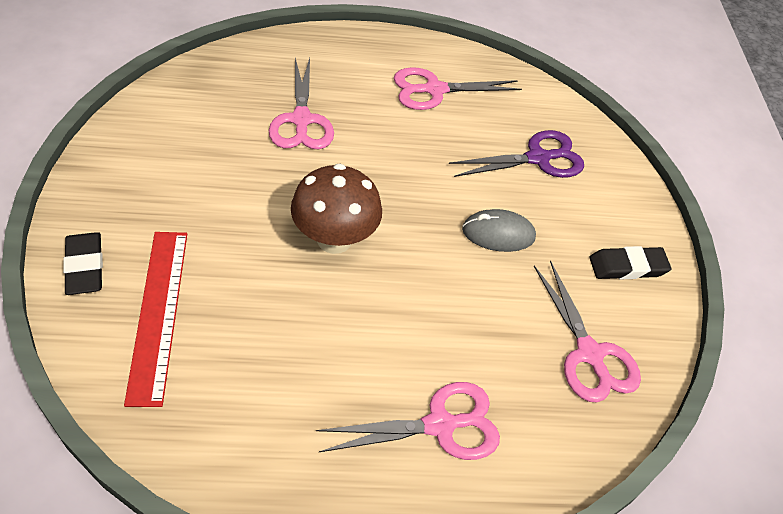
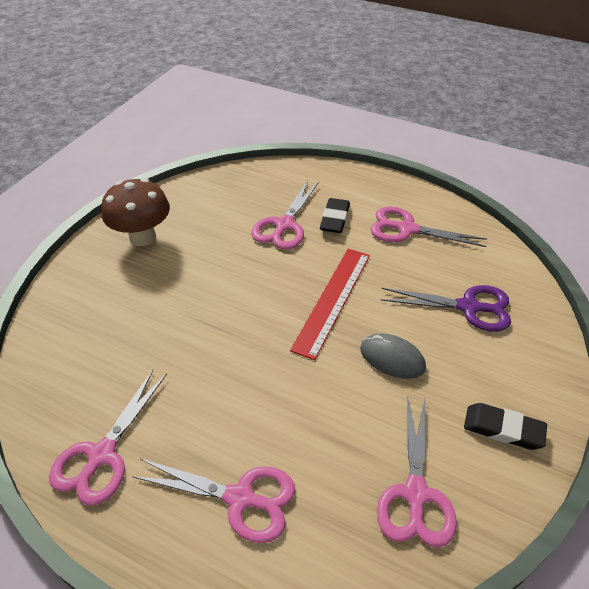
camera: 35 degrees right, 5 degrees down
black eraser [63,232,103,295] -> black eraser moved to [320,198,350,233]
red ruler [124,232,187,407] -> red ruler moved to [290,249,370,360]
brown mushroom [291,164,382,254] -> brown mushroom moved to [101,178,170,246]
none -> pink scissors [49,370,167,505]

